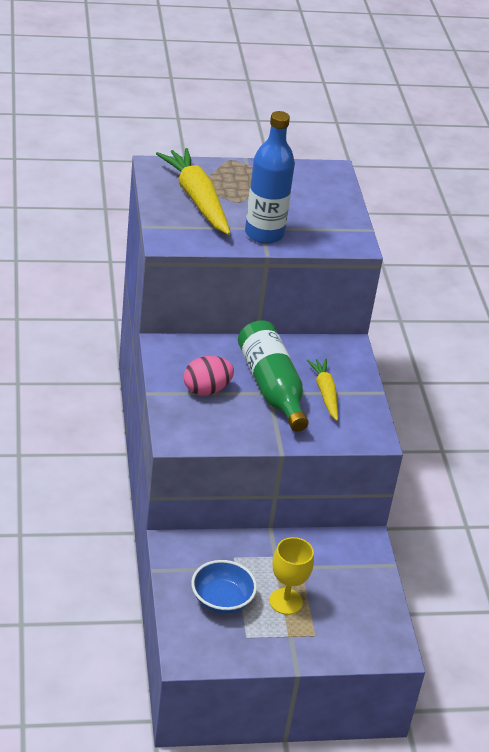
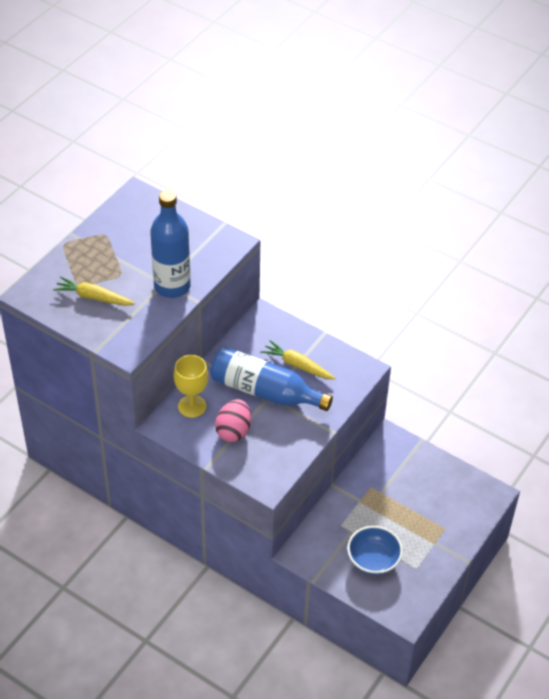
camera: 45 degrees left, 10 degrees up
yellow carrot [156,148,231,235] -> yellow carrot [53,277,135,305], size x0.58
green bottle [238,320,309,432] -> blue bottle [210,347,333,411]
yellow goblet [269,537,314,615] -> yellow goblet moved to [174,355,208,418]

